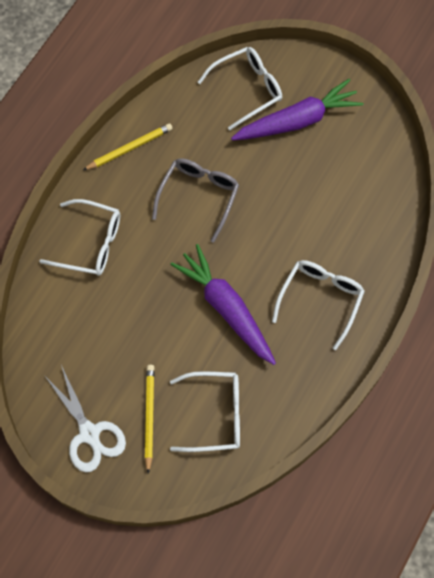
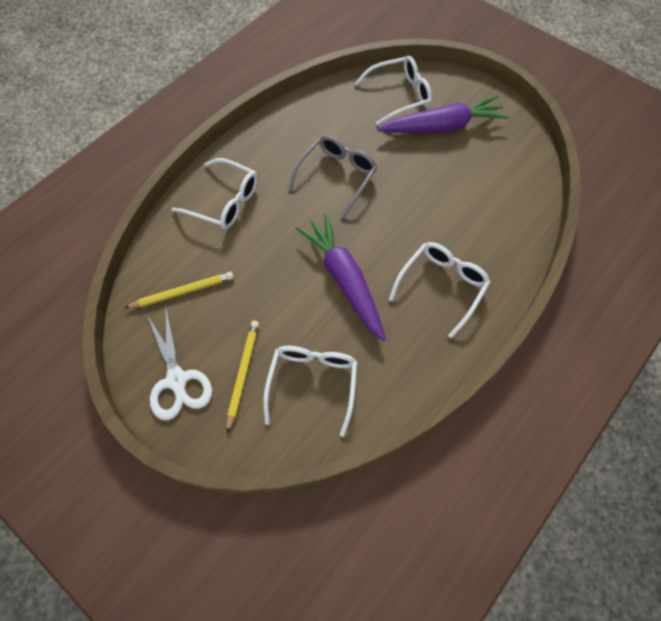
camera: 10 degrees right, 5 degrees down
yellow pencil [83,123,173,170] -> yellow pencil moved to [125,272,234,308]
white glasses [170,371,240,452] -> white glasses turned 90 degrees counterclockwise [263,346,357,437]

